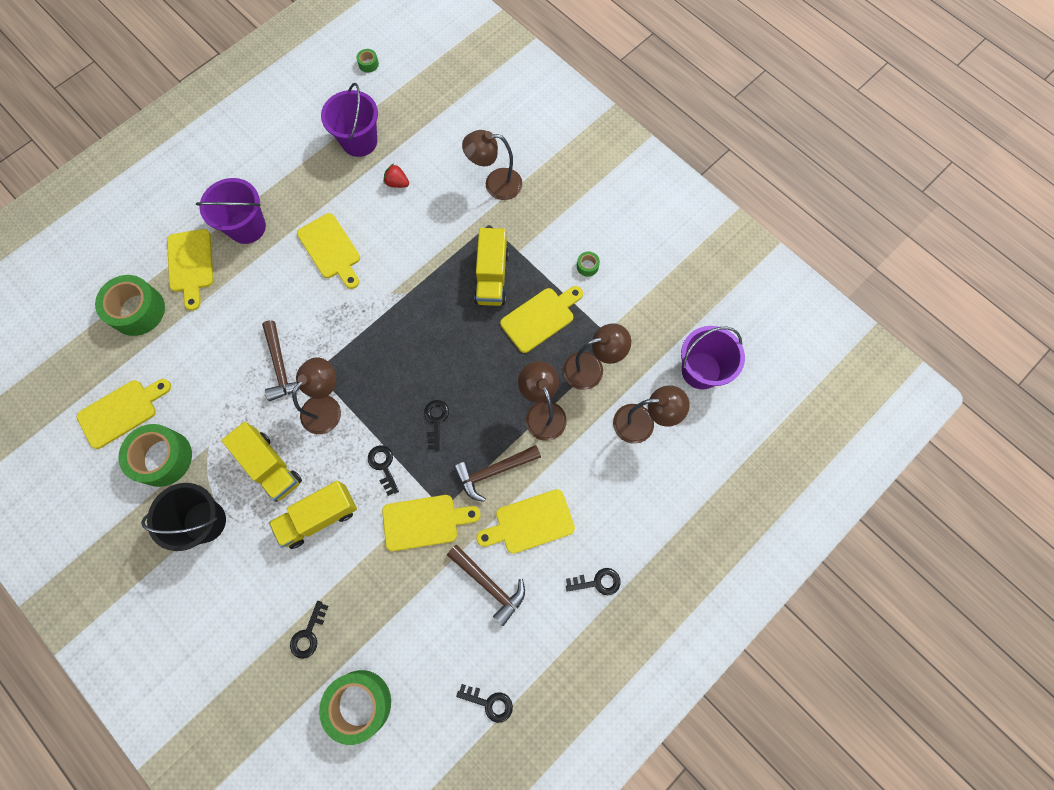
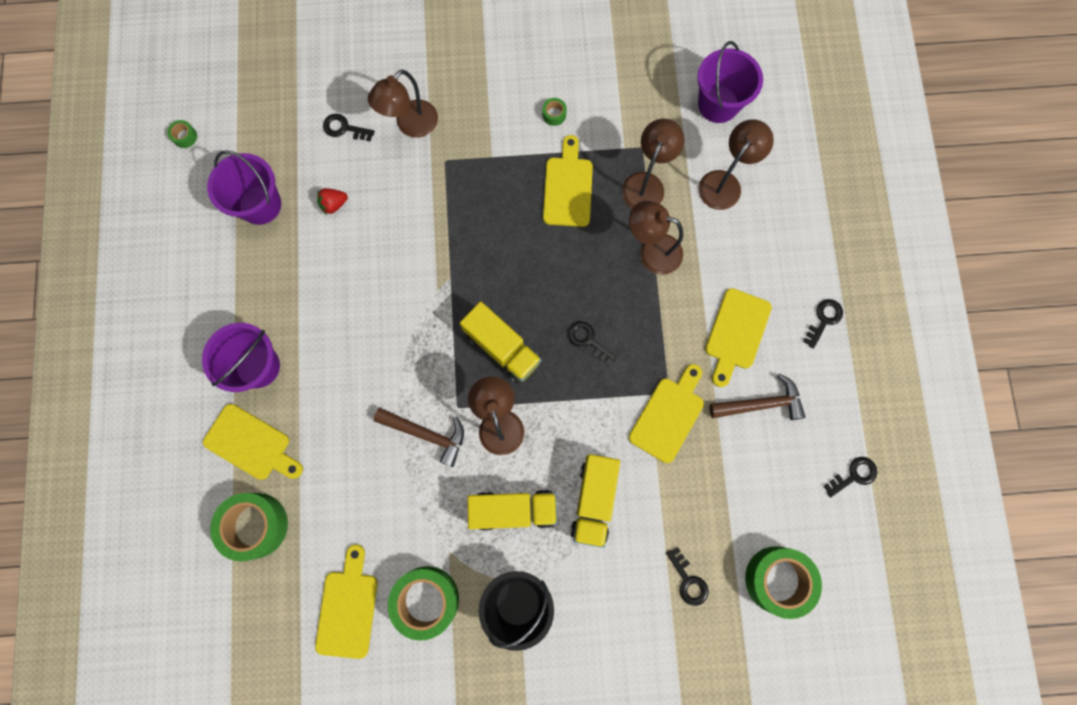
camera: 50 degrees left, 5 degrees up
yellow cutting board [297,213,360,289] -> none
black key [368,445,399,496] -> black key moved to [323,114,375,141]
brown hammer [454,445,541,502] -> none
yellow truck [474,228,509,306] -> yellow truck moved to [460,301,542,384]

